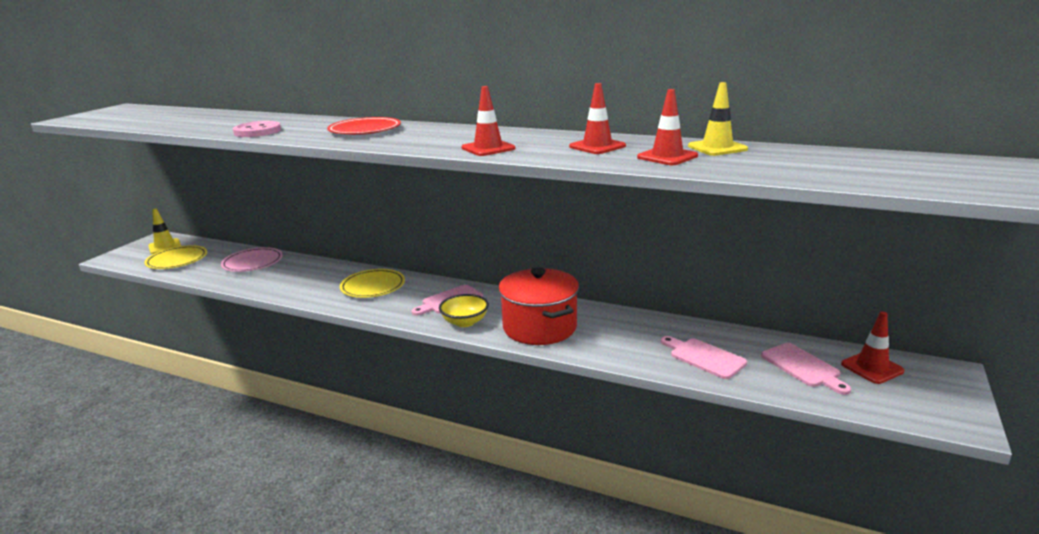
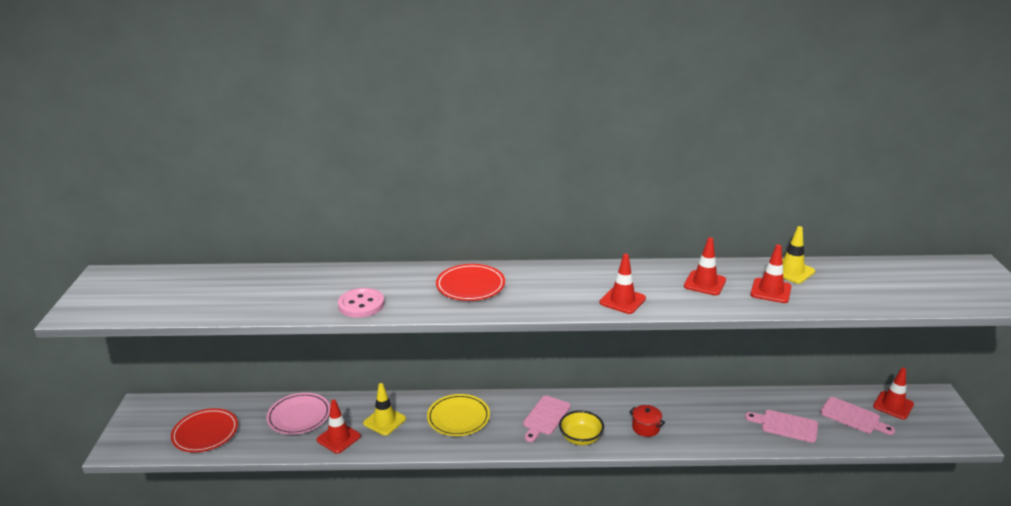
camera: 25 degrees left, 5 degrees up
yellow plate [144,245,207,269] -> red plate [171,408,238,452]
yellow traffic cone [148,208,181,254] -> yellow traffic cone moved to [363,383,406,436]
red pot [498,268,579,345] -> red pot [629,405,665,437], size x0.43
none -> red traffic cone [317,400,361,453]

